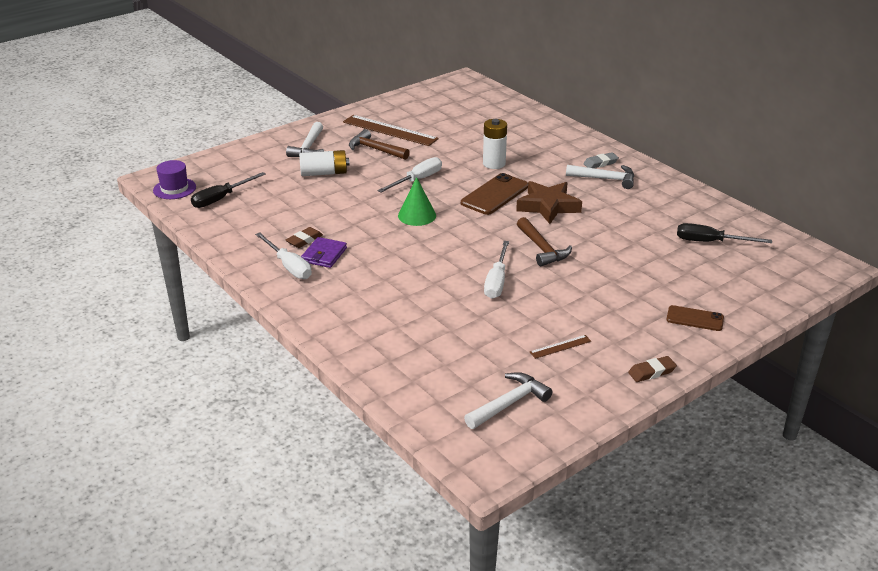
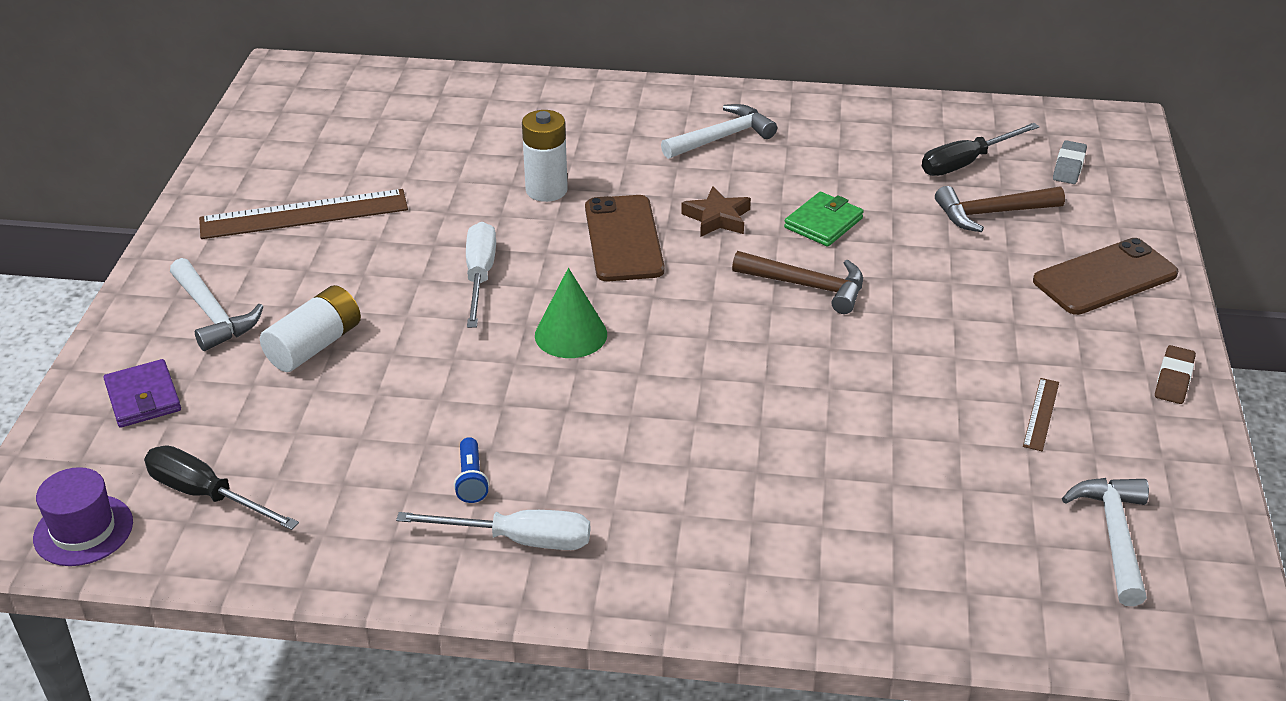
camera: 45 degrees left, 5 degrees up
black screwdriver [191,172,266,208] -> black screwdriver turned 120 degrees clockwise [144,446,299,530]
brown eraser [286,227,323,248] -> blue flashlight [454,437,489,503]
purple wallet [301,237,347,268] -> purple wallet moved to [103,359,181,428]
brown hammer [349,129,410,160] -> brown hammer moved to [935,186,1065,232]
white screwdriver [484,241,509,299] -> none
brown star [516,181,582,224] -> brown star [681,186,751,237], size x0.62
grey eraser [583,152,619,168] -> grey eraser moved to [1053,140,1087,184]
brown phone [666,305,724,331] -> brown phone [1033,238,1178,315], size x1.63
none -> green wallet [784,192,864,247]

